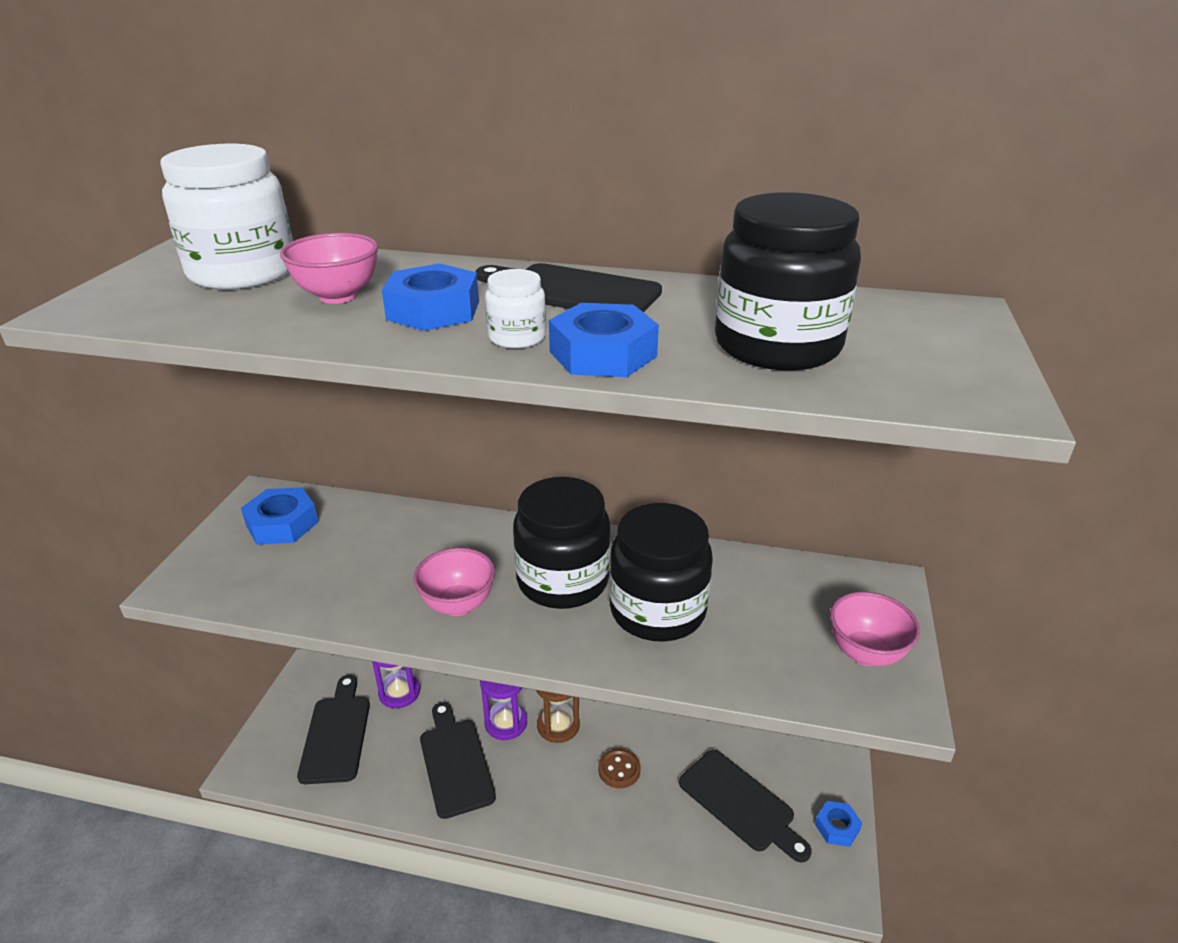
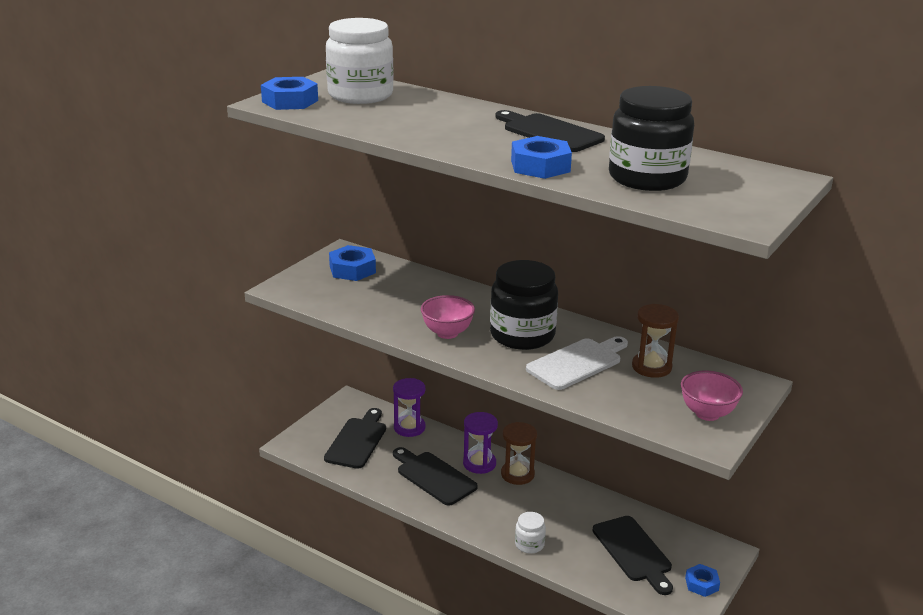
camera: 20 degrees right, 5 degrees down
pink bowl [280,233,378,304] -> none
blue nut [382,263,479,331] -> blue nut moved to [261,77,318,110]
black cutting board [420,702,496,819] -> black cutting board turned 45 degrees counterclockwise [393,447,478,506]
white jar [485,269,546,349] -> white jar moved to [515,512,546,554]
brown button [598,749,641,788] -> none
black jar [609,503,713,642] -> white cutting board [526,336,628,390]
none -> brown hourglass [632,304,679,378]

